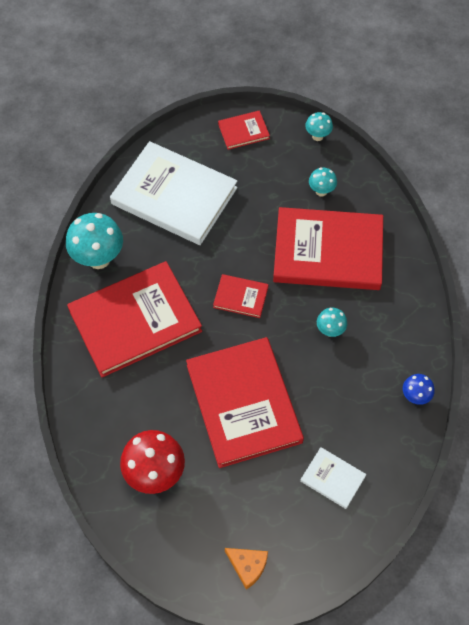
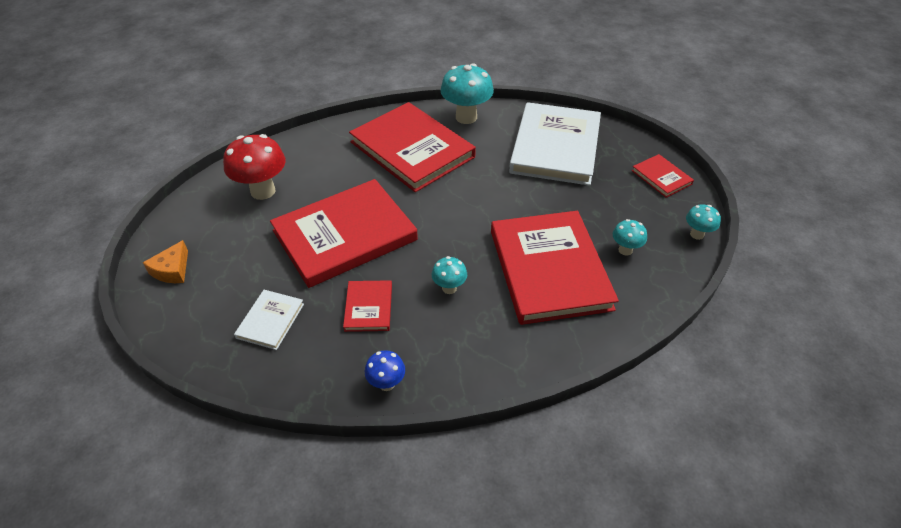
camera: 75 degrees right, 15 degrees down
red book [213,274,269,318] -> red book moved to [343,280,392,332]

